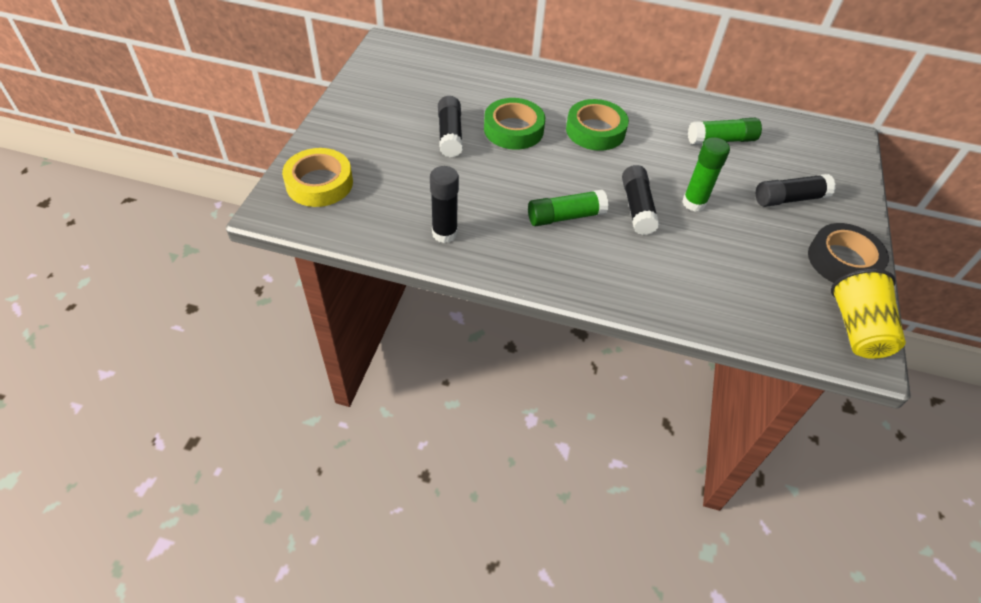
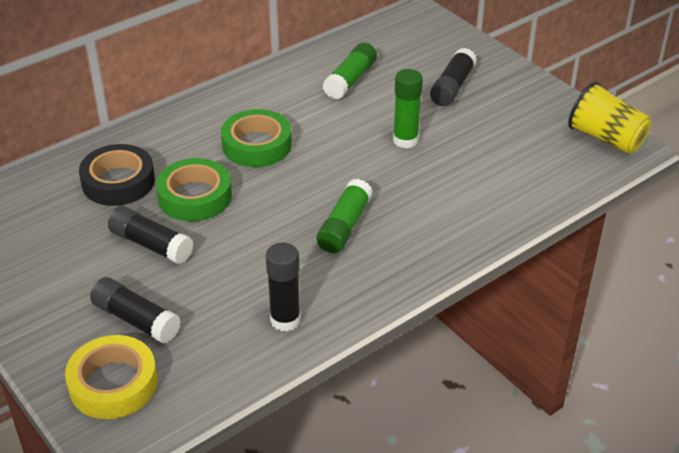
camera: 50 degrees left, 10 degrees down
black glue stick [622,165,660,235] -> black glue stick moved to [90,277,181,343]
black tape [808,223,889,283] -> black tape moved to [79,144,155,206]

